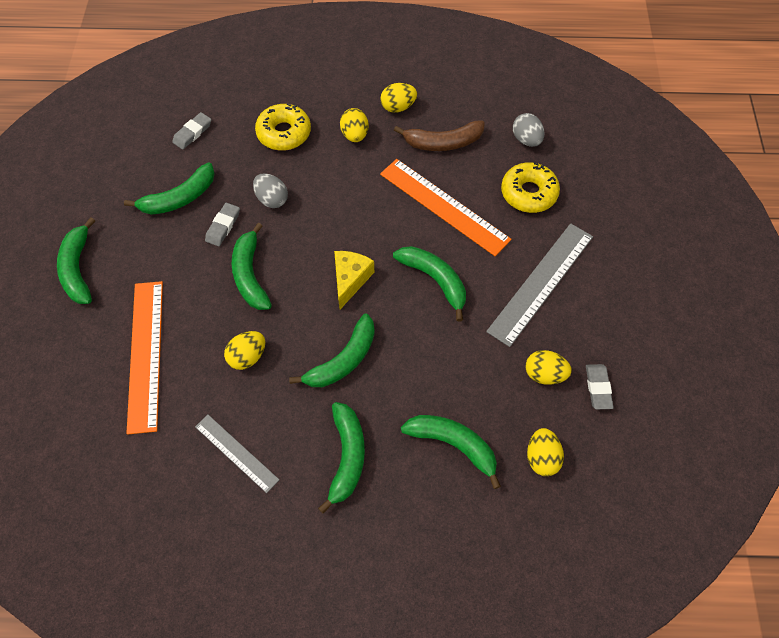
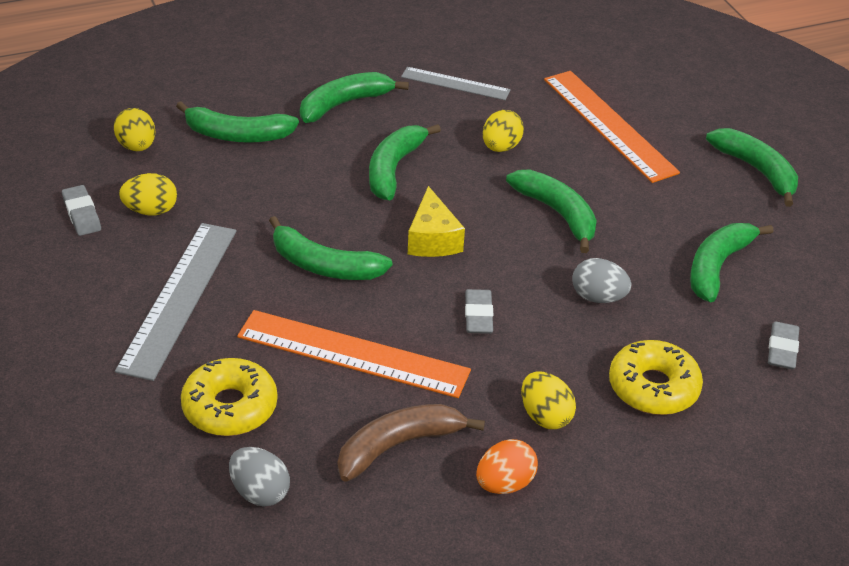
camera: 155 degrees right, 20 degrees down
grey eraser [205,203,240,246] -> grey eraser moved to [465,289,494,334]
green banana [318,402,365,514] -> green banana turned 75 degrees clockwise [300,72,409,123]
yellow egg [380,83,417,113] -> orange egg [476,439,538,494]

